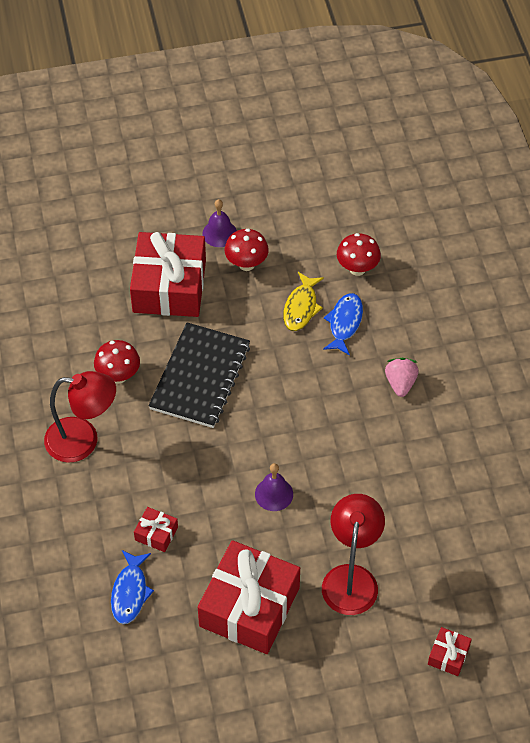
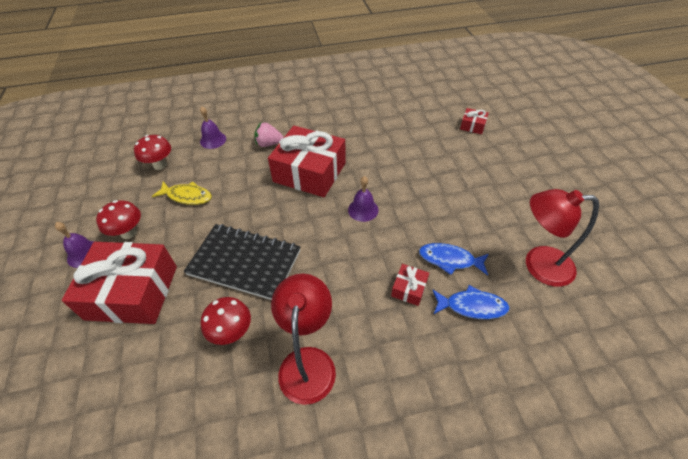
camera: 90 degrees left, 5 degrees down
red gift [198,540,300,654] -> red gift moved to [268,126,346,197]
red lamp [322,494,385,615] -> red lamp moved to [526,189,599,287]
blue fish [323,293,363,355] -> blue fish moved to [419,243,489,275]
none -> purple bell [200,106,226,149]

